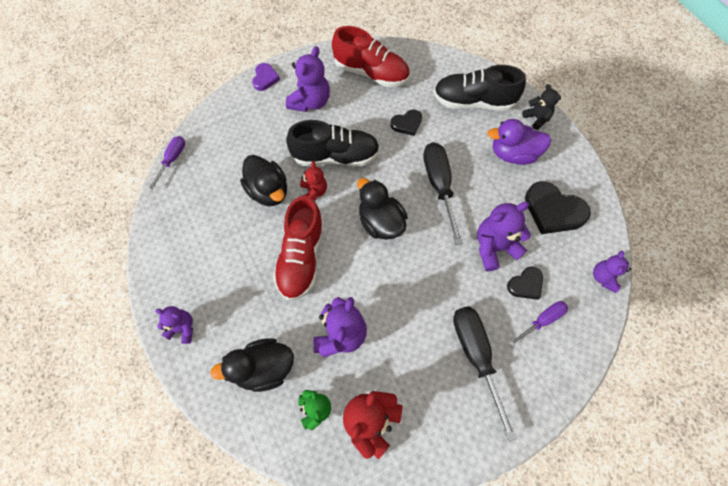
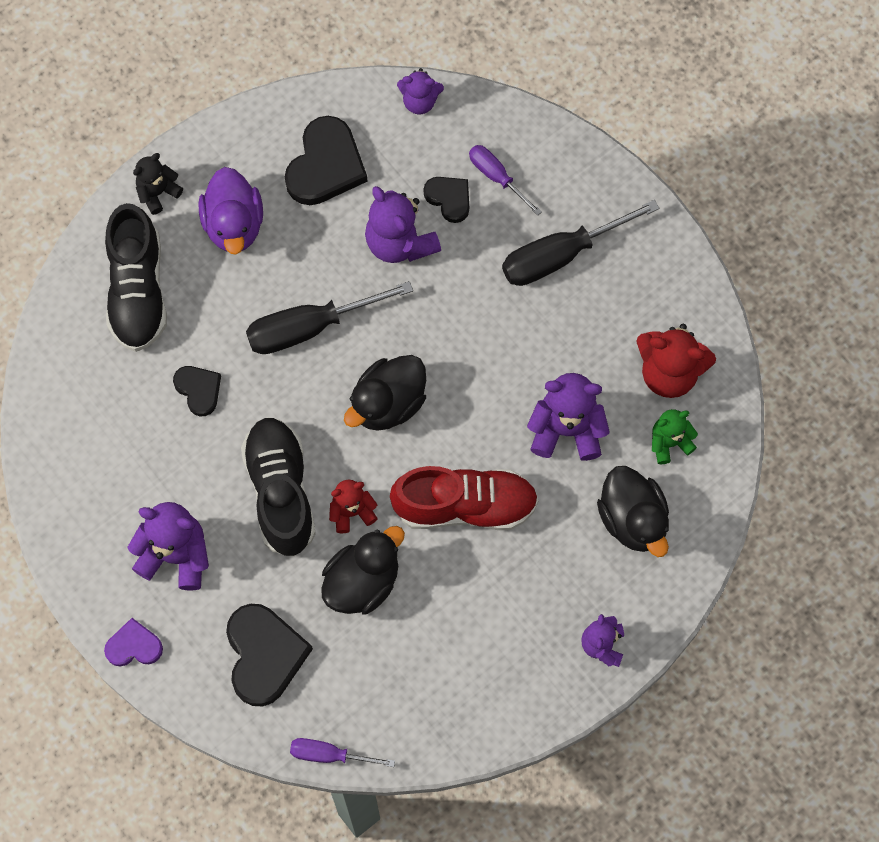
camera: 100 degrees left, 5 degrees up
red shoe [332,26,410,87] -> none
none -> black heart [226,604,313,706]

